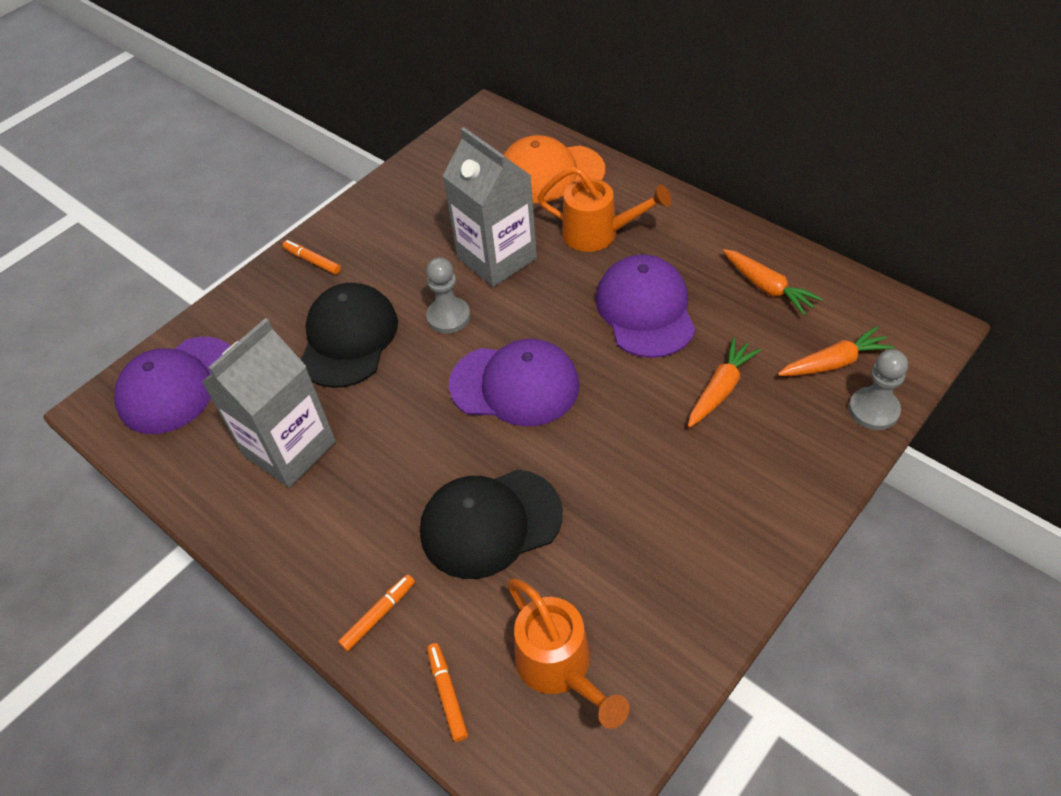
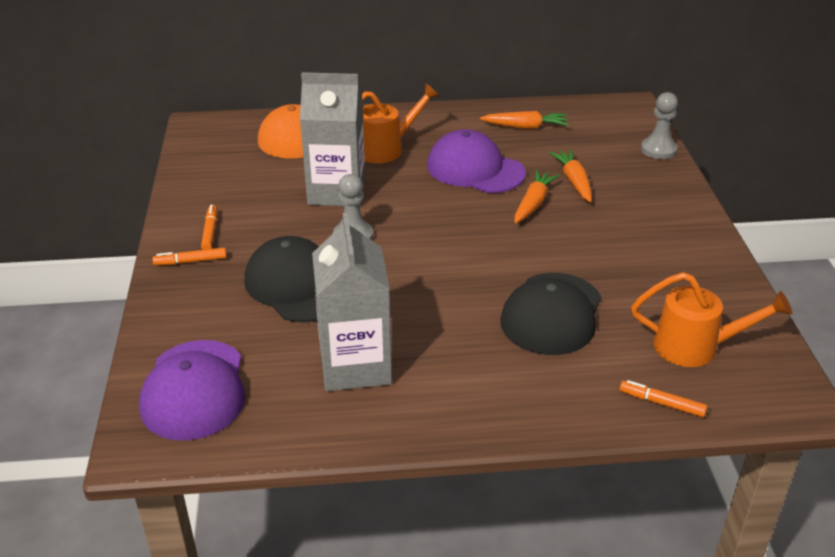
camera: 50 degrees left, 15 degrees down
orange marker [338,574,415,651] -> orange marker moved to [201,205,217,250]
purple cap [449,339,579,426] -> none
orange carrot [778,326,895,376] -> orange carrot moved to [514,170,560,223]

